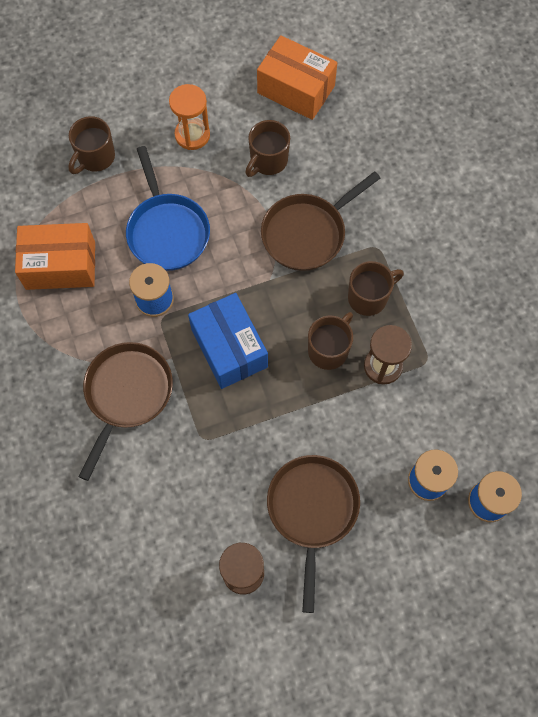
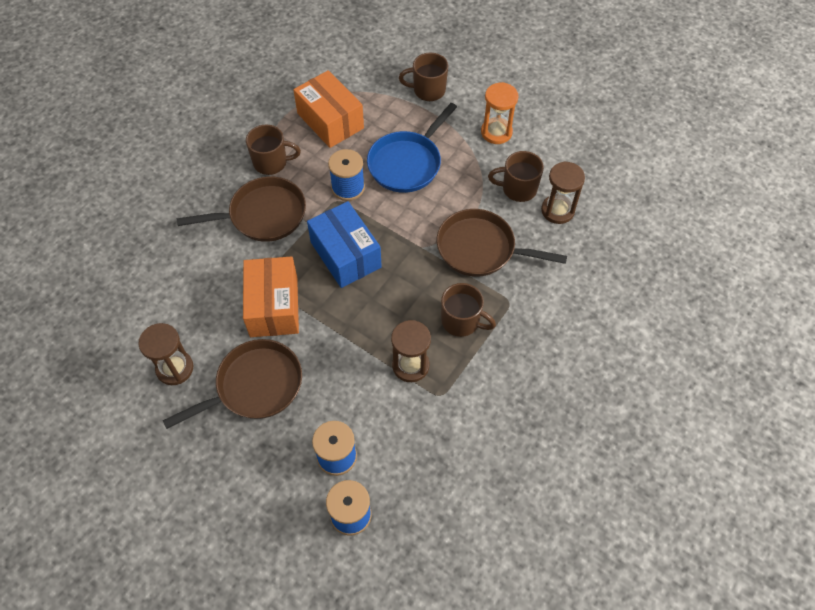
camera: 55 degrees right, 10 degrees down
blue box [188,293,268,389] -> blue box turned 60 degrees counterclockwise [307,201,382,288]
orange box [257,35,337,120] -> orange box moved to [243,256,299,337]
brown mug [308,312,353,370] -> brown mug moved to [246,124,301,175]
none -> brown hourglass [541,162,585,224]

